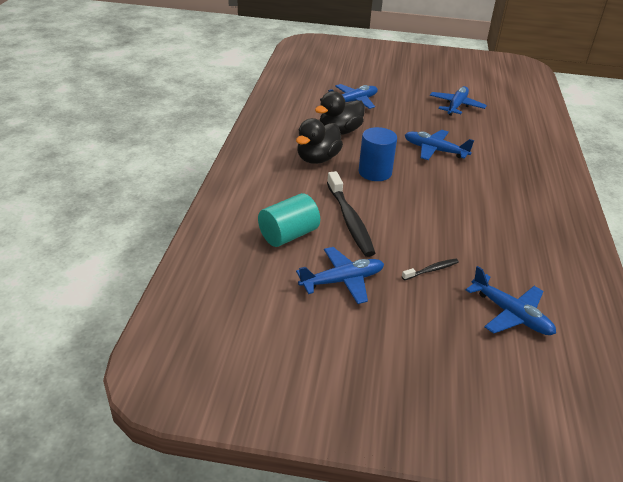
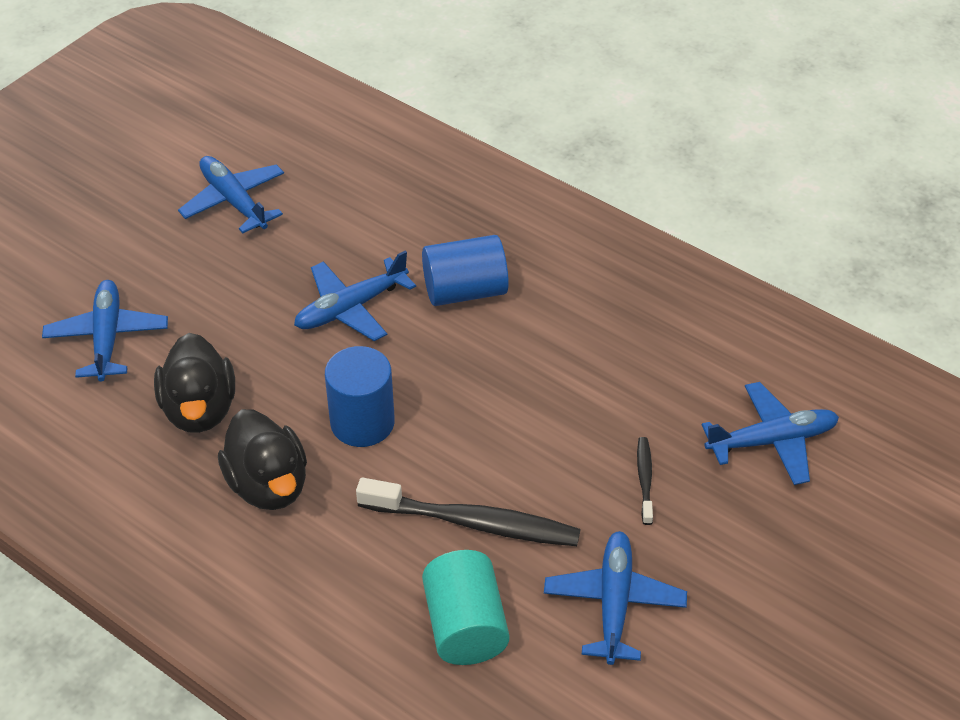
camera: 60 degrees left, 10 degrees up
none -> blue cylinder [422,235,509,306]

